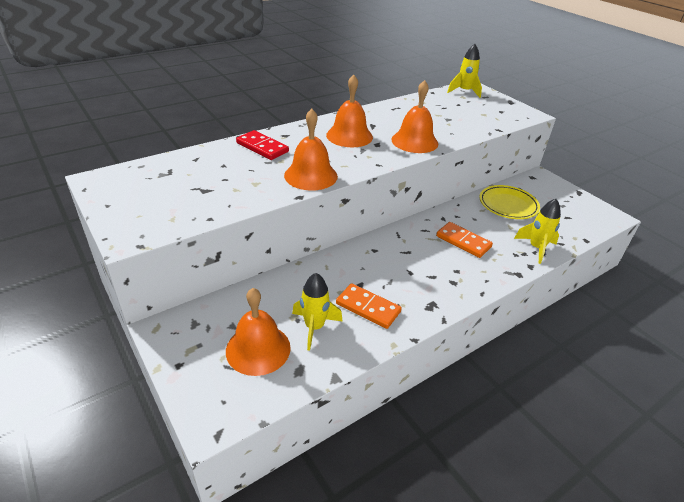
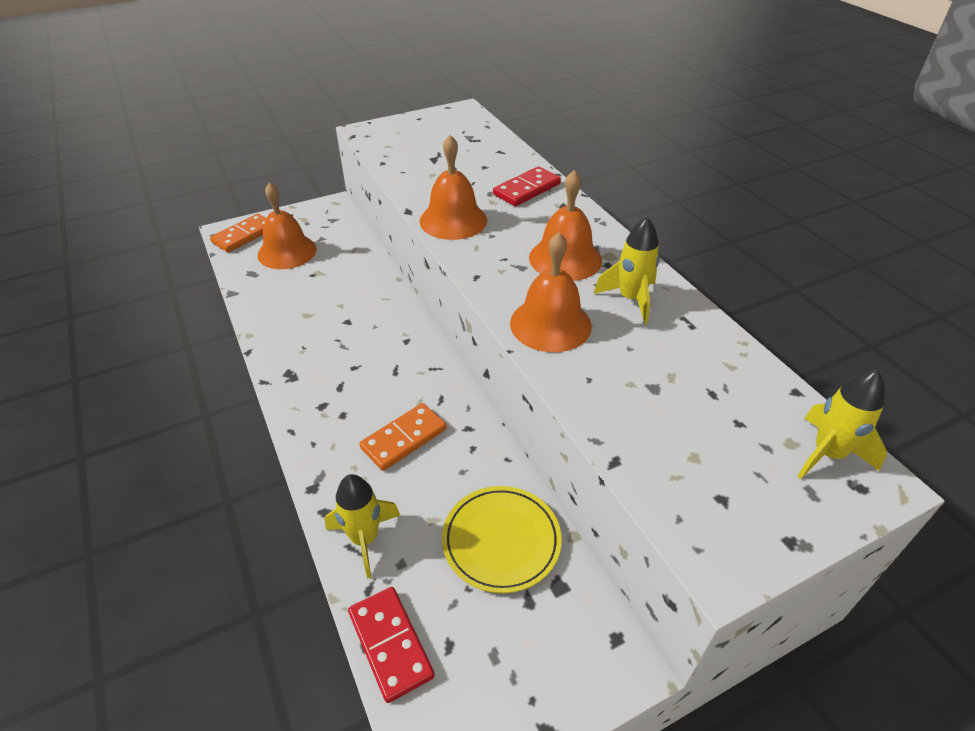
camera: 100 degrees right, 5 degrees up
yellow rocket [292,273,342,351] -> yellow rocket moved to [593,217,660,324]
orange domino [336,283,402,329] -> orange domino moved to [210,213,266,253]
none -> red domino [348,587,435,703]

